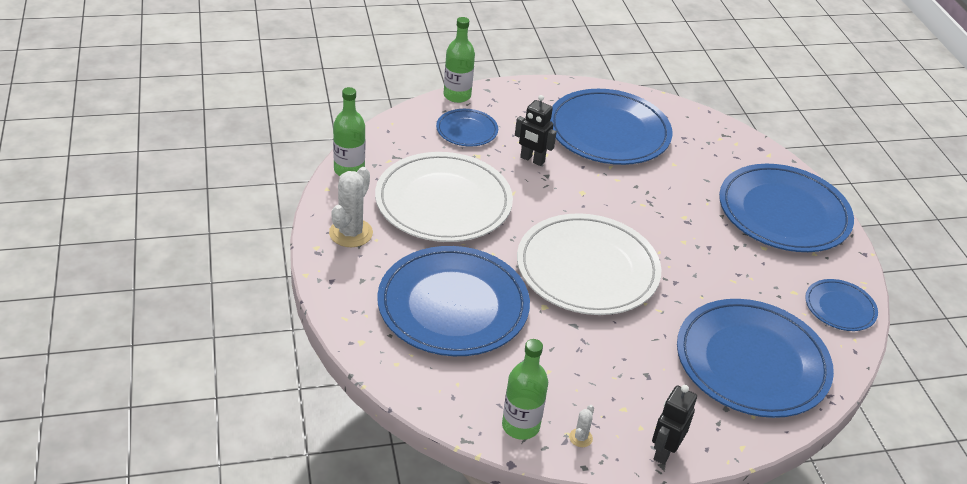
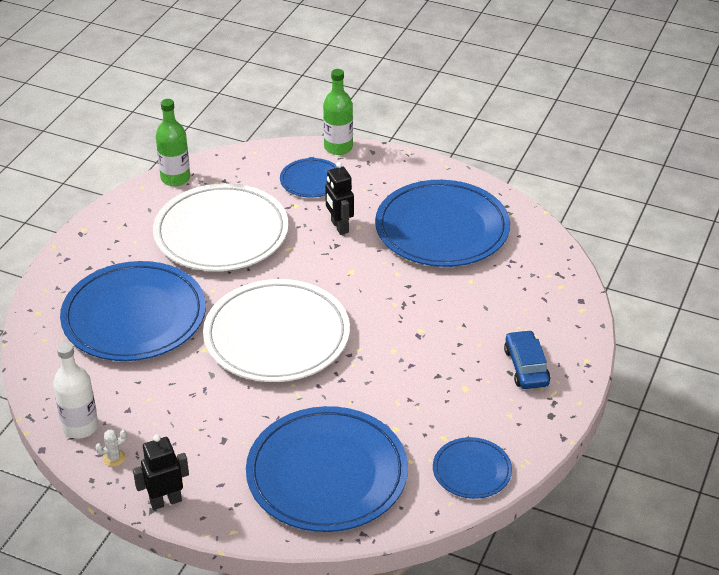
camera: 40 degrees right, 0 degrees up
white cactus [329,167,373,247] -> none
green bottle [502,339,548,440] -> white bottle [53,342,98,439]
blue plate [719,164,854,252] -> blue car [504,330,550,389]

